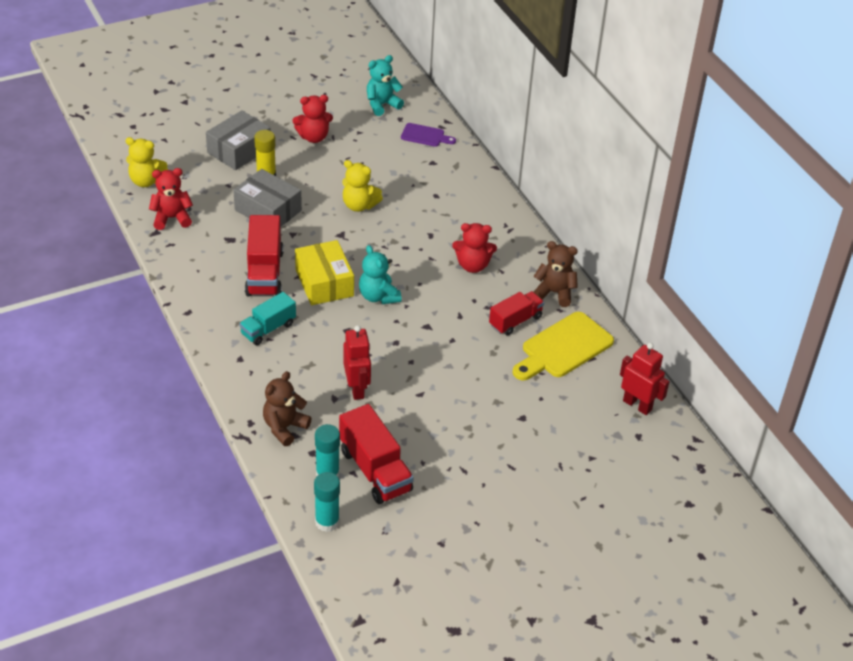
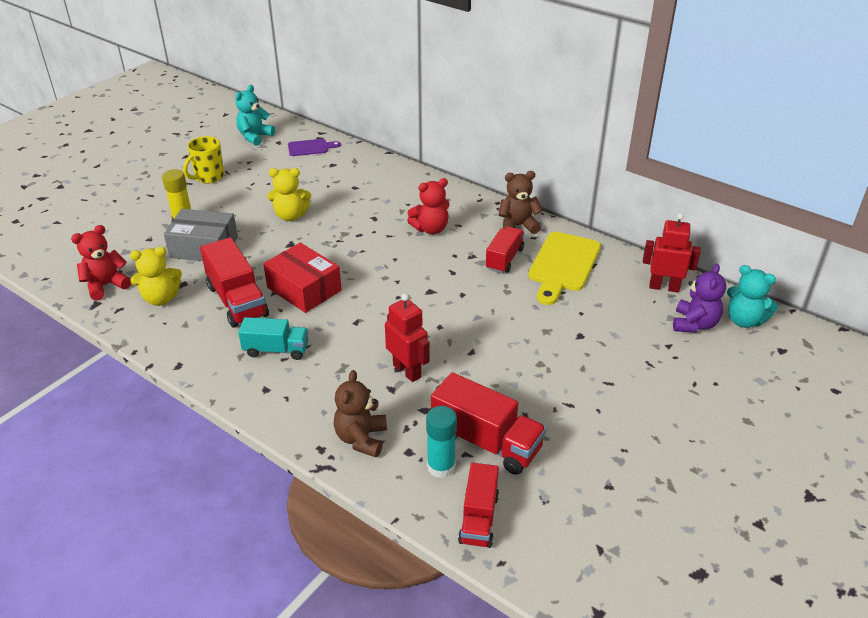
camera: 25 degrees left, 5 degrees down
yellow teddy bear [126,137,168,187] -> yellow teddy bear moved to [130,247,182,306]
grey box [206,110,271,170] -> none
turquoise truck [239,292,296,345] -> turquoise truck turned 105 degrees counterclockwise [238,317,308,360]
red teddy bear [292,95,333,143] -> yellow mug [183,136,224,184]
yellow box [295,240,354,305] -> red box [263,243,342,313]
turquoise glue stick [314,472,340,532] -> red truck [458,463,499,548]
turquoise teddy bear [359,245,401,304] -> turquoise teddy bear moved to [727,265,778,328]
none -> purple teddy bear [673,263,726,333]

